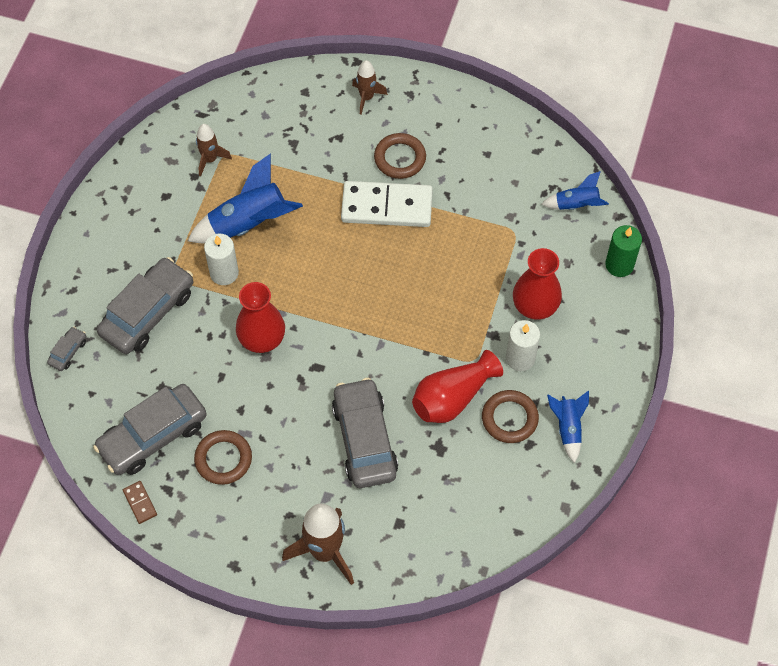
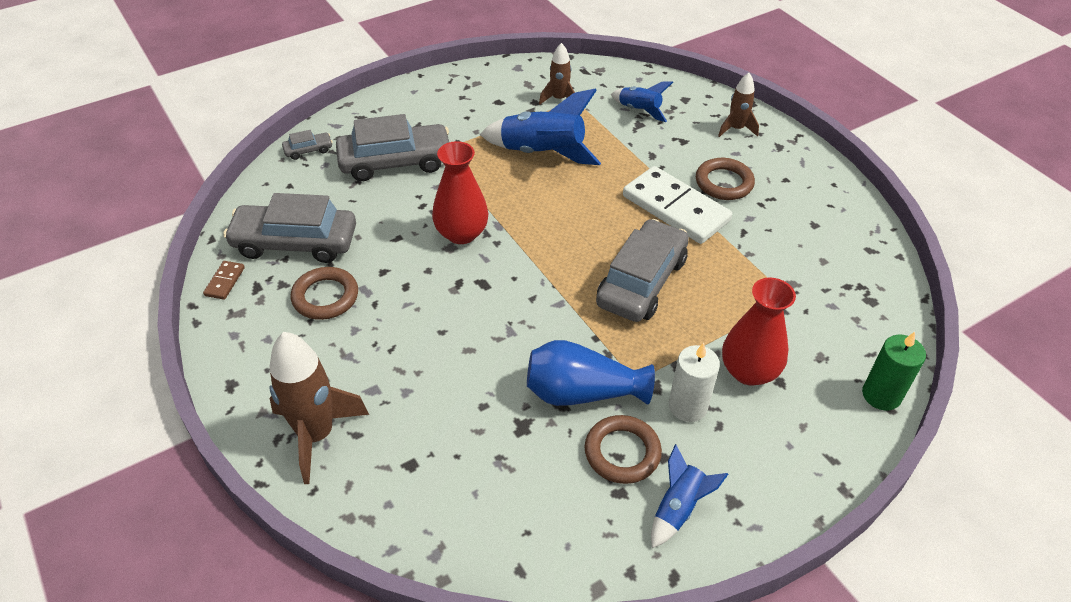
camera: 40 degrees right, 15 degrees down
white candle [204,234,239,285] -> none
grey car [332,378,398,488] -> grey car moved to [596,219,689,322]
red vase [412,350,503,423] -> blue vase [527,340,655,406]
blue rocket [541,171,609,210] -> blue rocket moved to [611,81,673,122]

